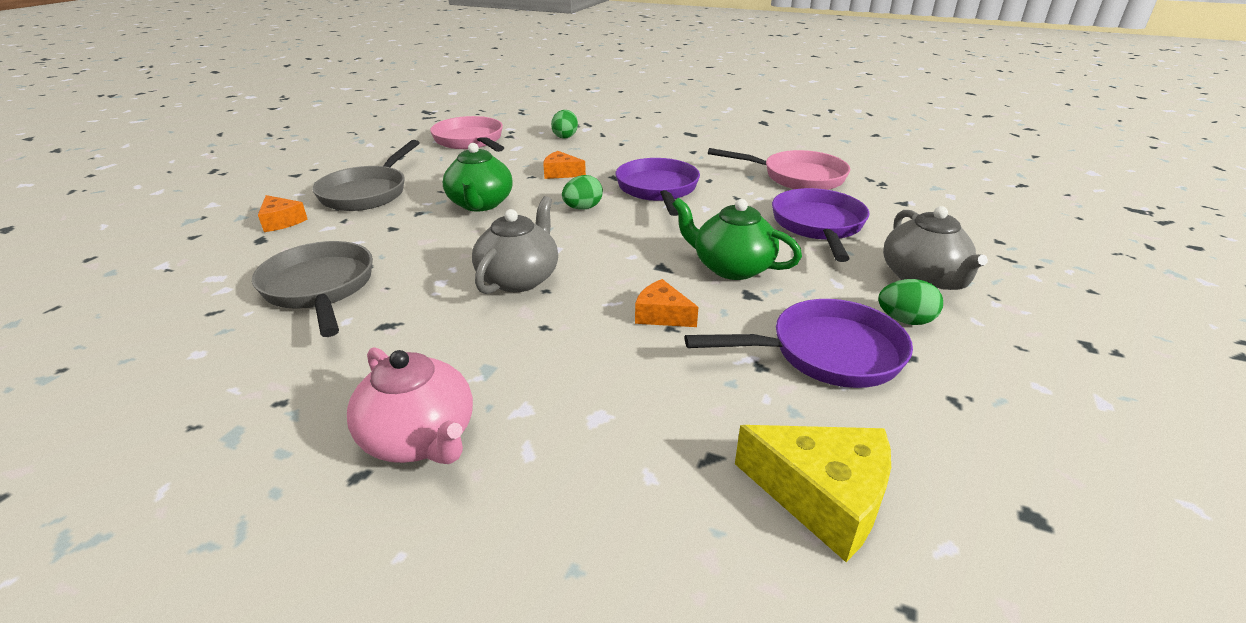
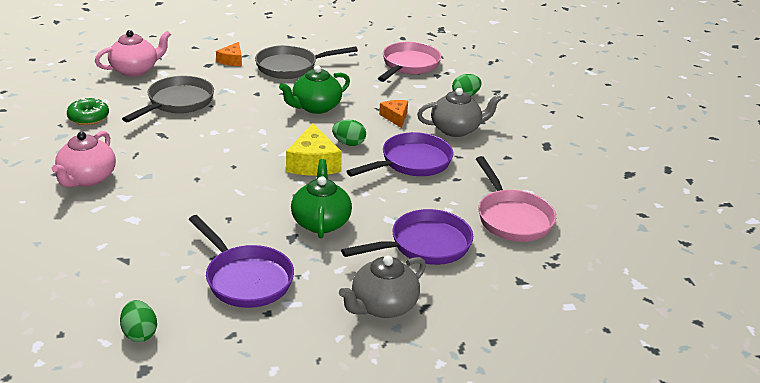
camera: 55 degrees right, 0 degrees up
grey teapot [472,196,558,294] -> grey teapot moved to [417,88,502,137]
orange cheese [635,279,698,327] -> none
yellow cheese [735,425,891,562] -> yellow cheese moved to [286,123,342,175]
green egg [878,279,943,325] -> green egg moved to [120,300,157,342]
none -> green donut [67,98,109,125]
none -> pink teapot [95,30,171,77]

